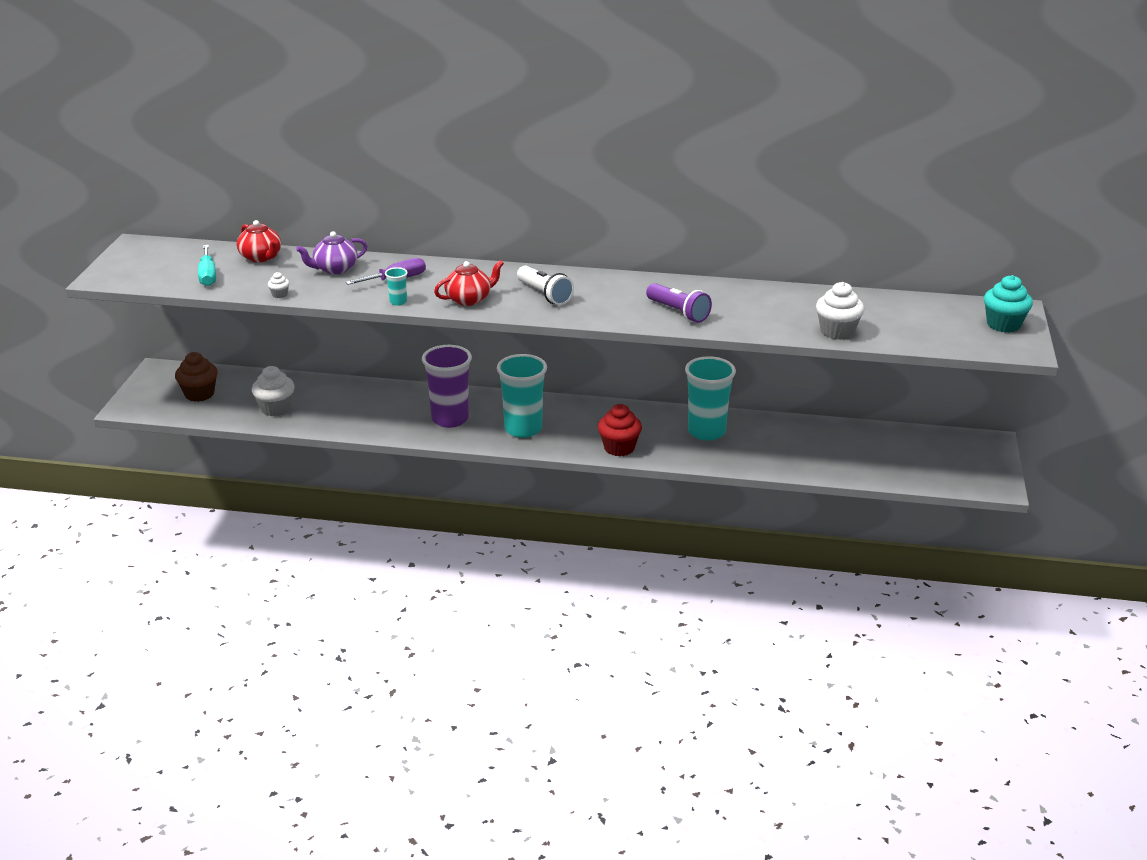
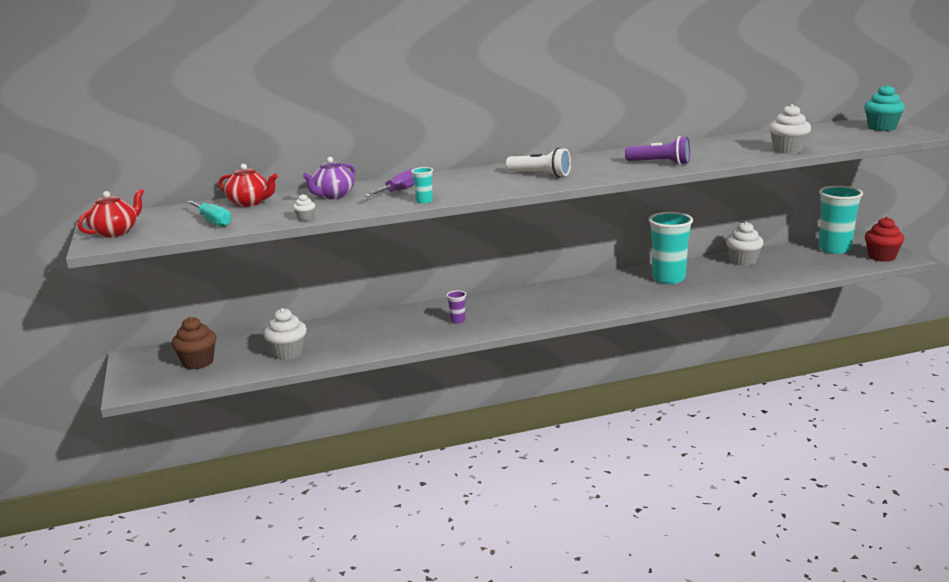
camera: 25 degrees left, 10 degrees down
purple cup [422,345,472,428] -> purple cup [446,291,466,324], size x0.43
red teapot [434,260,504,306] -> red teapot moved to [78,189,144,238]
turquoise cup [497,354,547,438] -> turquoise cup moved to [819,186,863,254]
red cupcake [598,404,642,456] -> red cupcake moved to [865,217,904,262]
none -> white cupcake [726,221,764,266]

